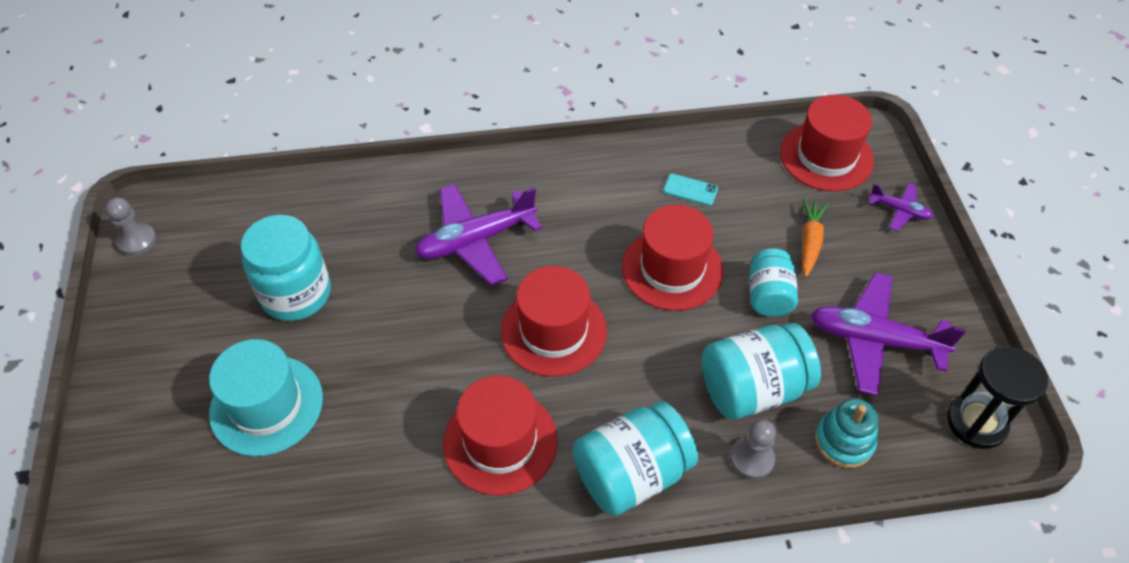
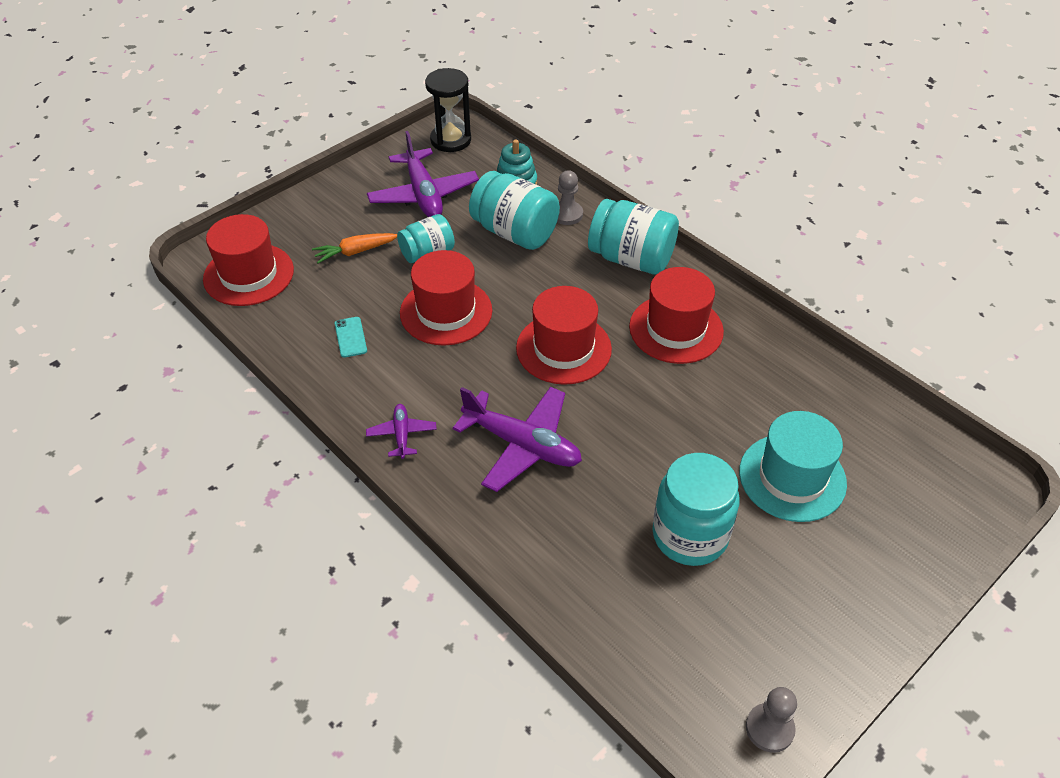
camera: 125 degrees left, 5 degrees down
purple plane [869,183,933,231] -> purple plane moved to [366,404,437,459]

